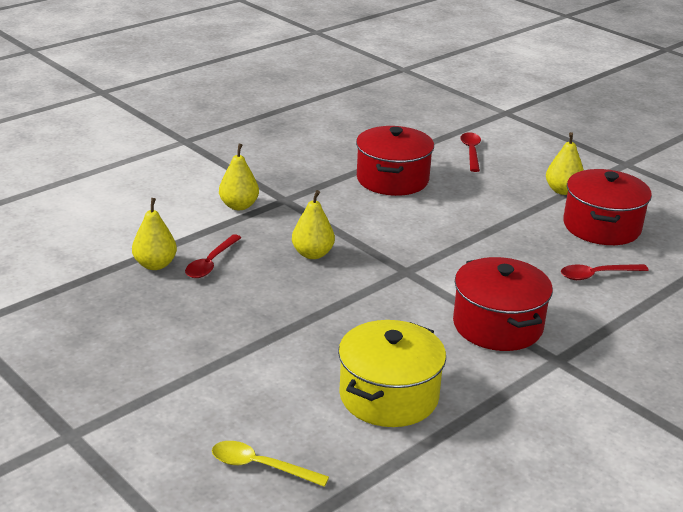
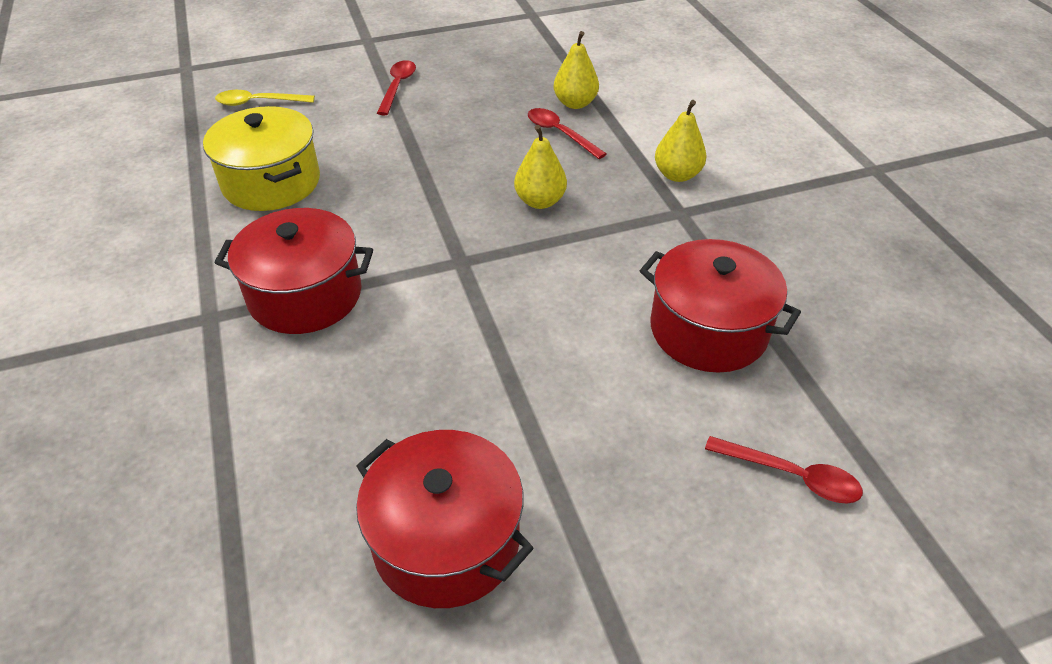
camera: 115 degrees right, 15 degrees up
yellow spoon [212,441,329,487] -> yellow spoon turned 135 degrees counterclockwise [215,90,315,106]
yellow pear [546,132,584,195] -> none
red spoon [561,264,649,280] -> red spoon moved to [377,60,416,116]

